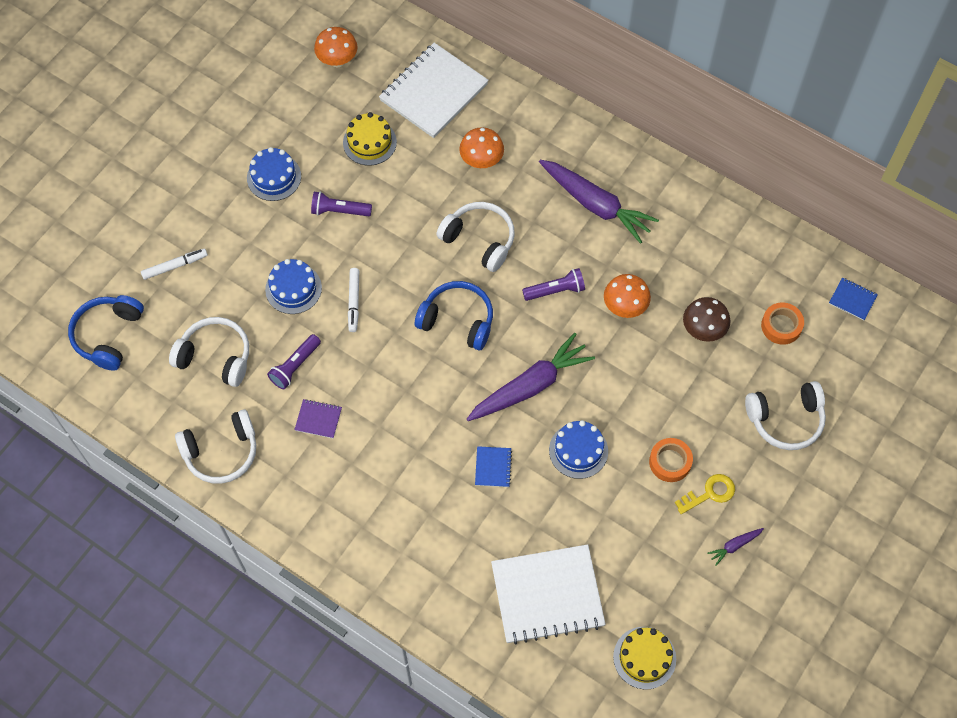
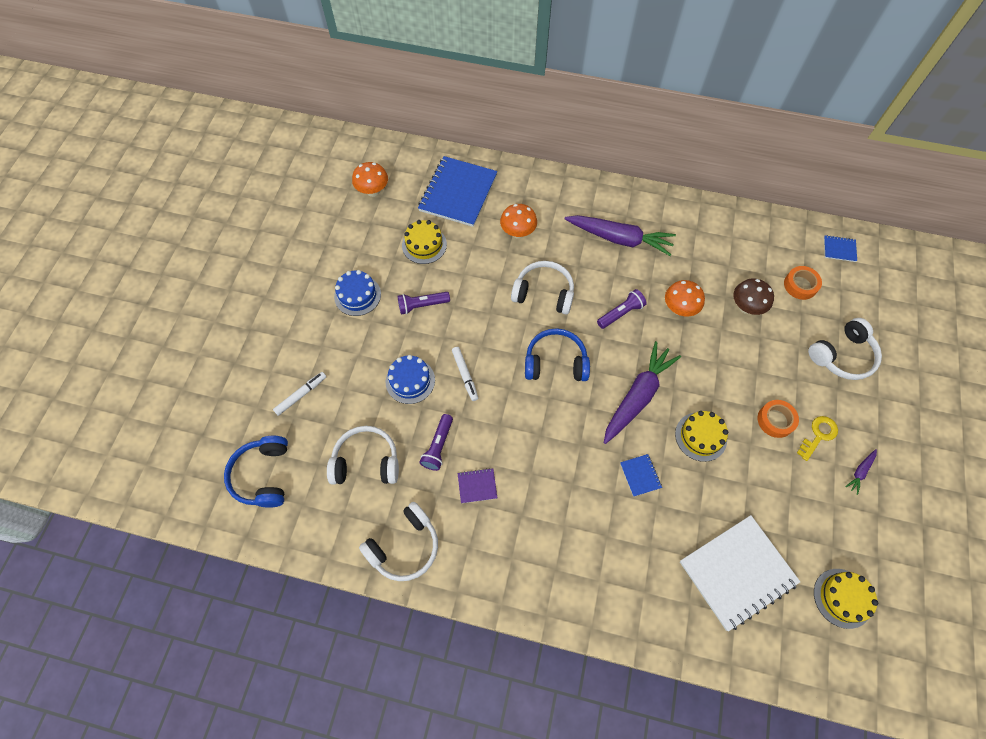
camera: 20 degrees left, 0 degrees up
white notebook [379,43,489,138] -> blue notebook [418,156,497,227]
blue cake [549,420,608,479] -> yellow cake [675,411,728,462]

